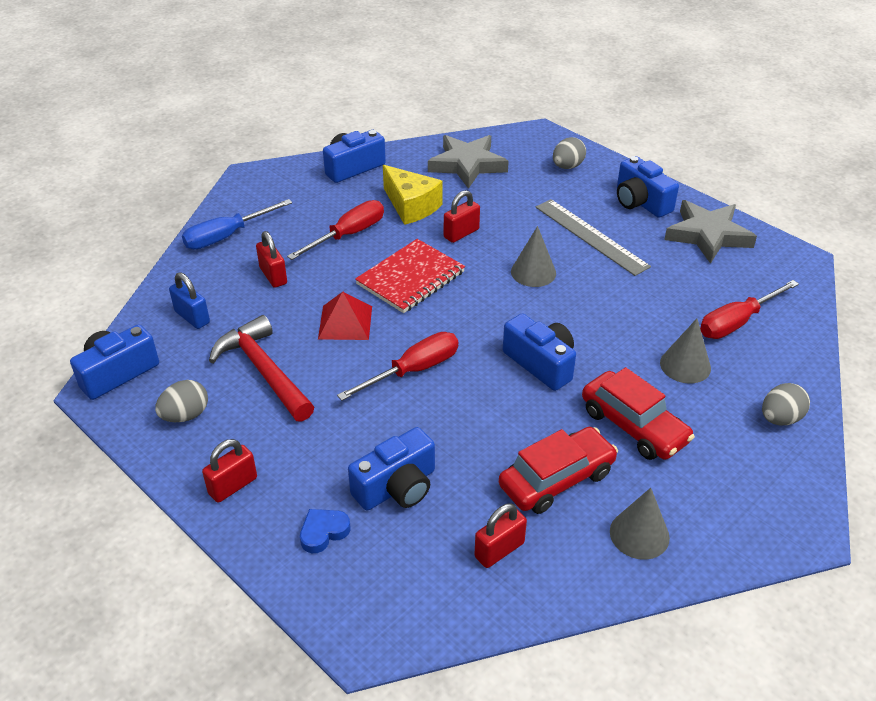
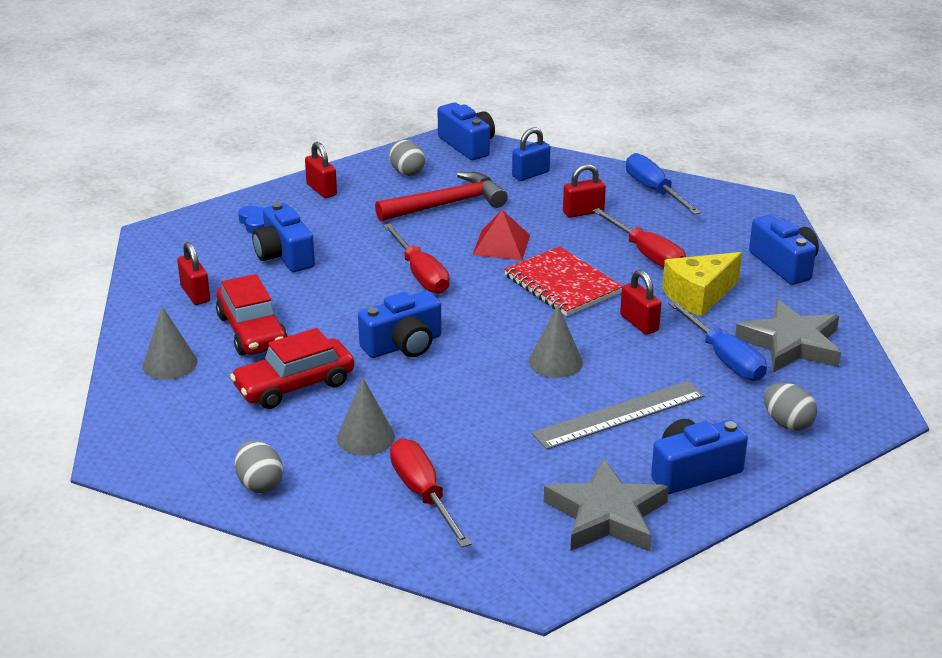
camera: 100 degrees right, 10 degrees down
none -> blue screwdriver [668,301,767,381]

